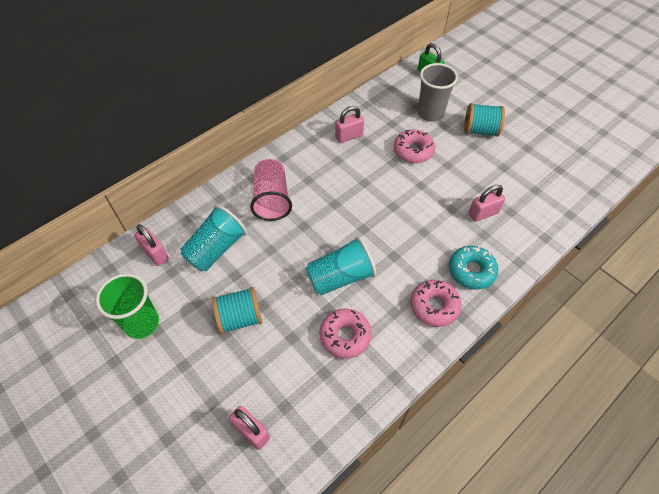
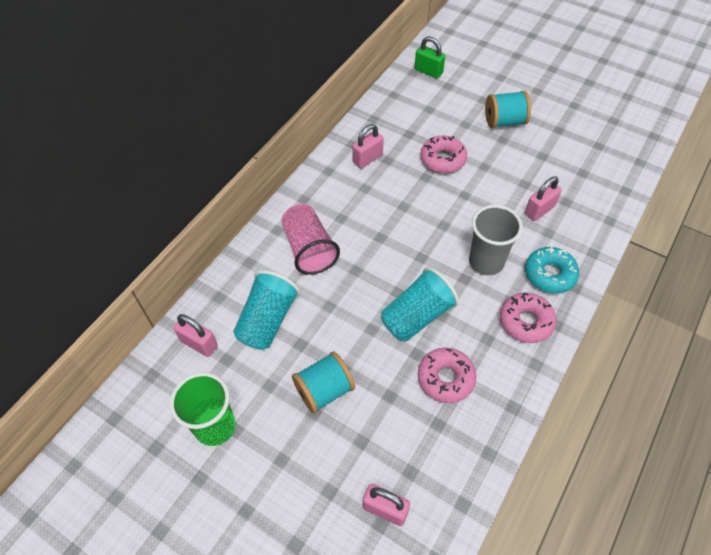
camera: 15 degrees left, 0 degrees up
grey cup [418,63,458,122] -> grey cup moved to [469,205,523,275]

